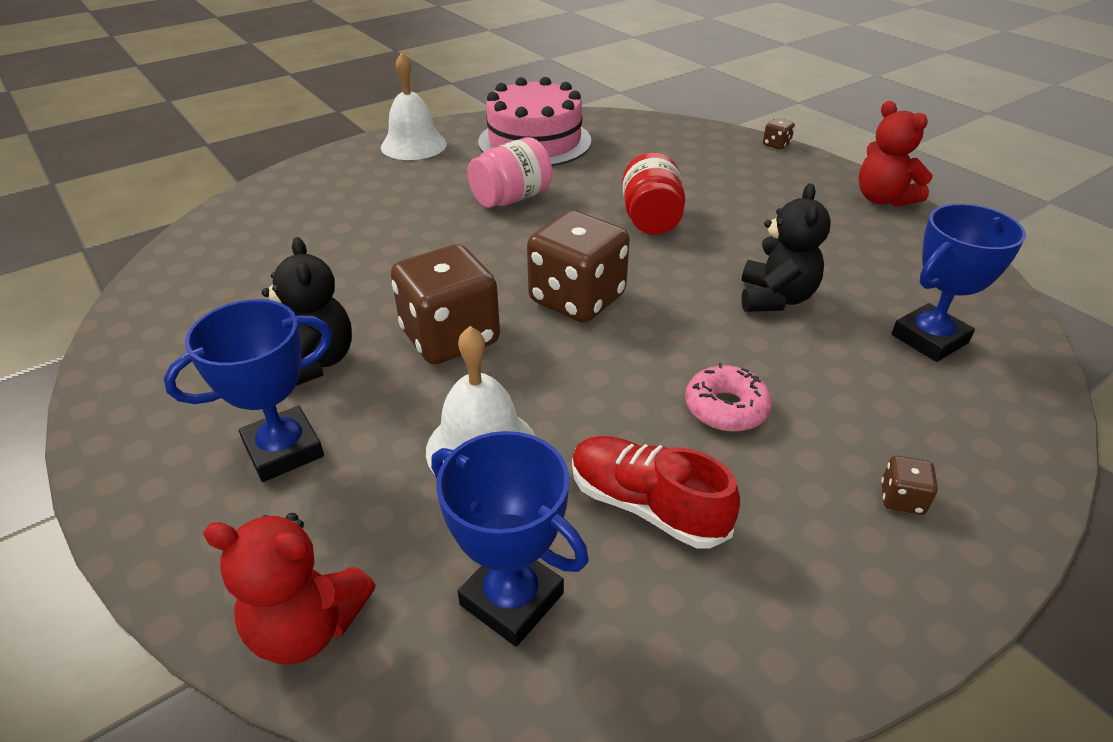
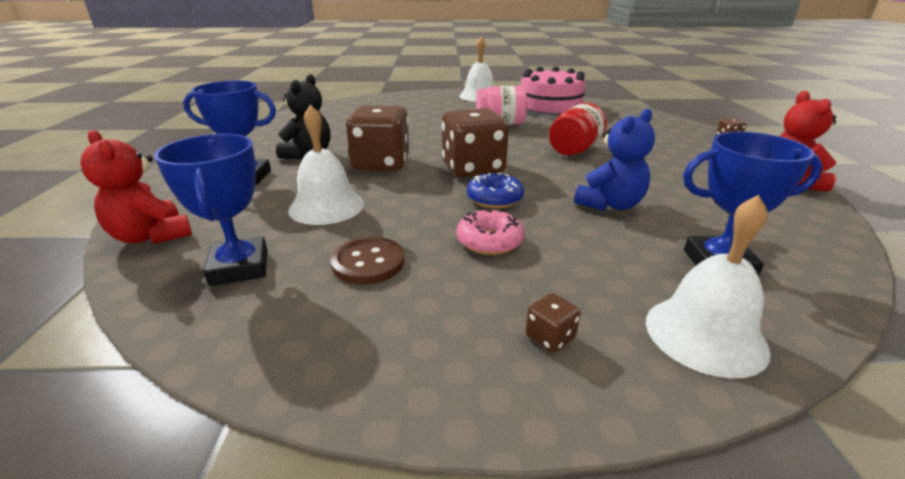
camera: 35 degrees right, 10 degrees down
red shoe [572,436,740,548] -> brown button [331,237,405,284]
black teddy bear [741,184,831,312] -> blue teddy bear [574,108,655,211]
none -> blue donut [467,173,524,208]
none -> white bell [646,195,771,378]

